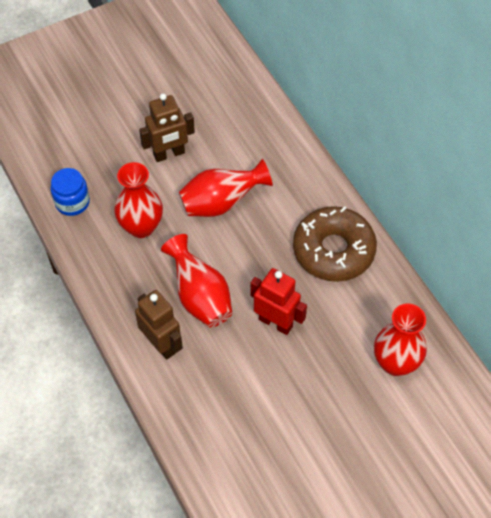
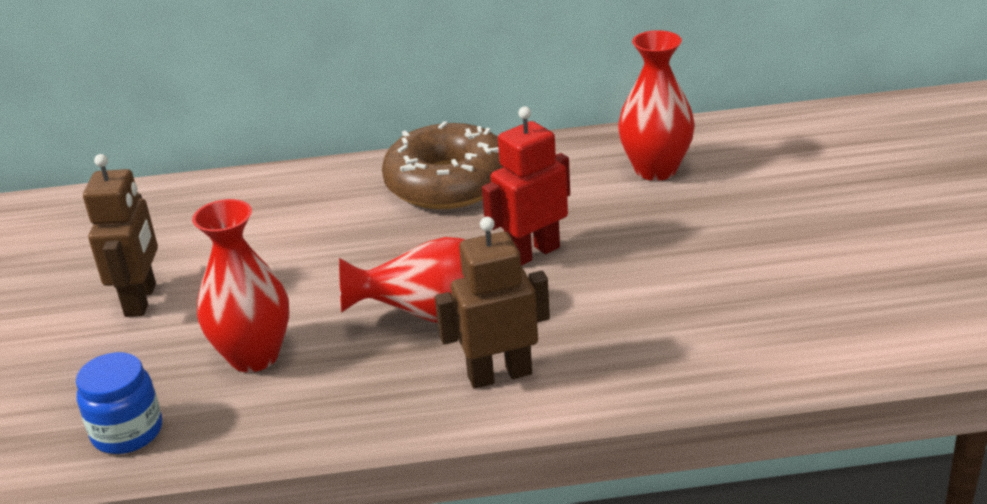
camera: 65 degrees left, 25 degrees down
red vase [179,159,273,217] -> none

